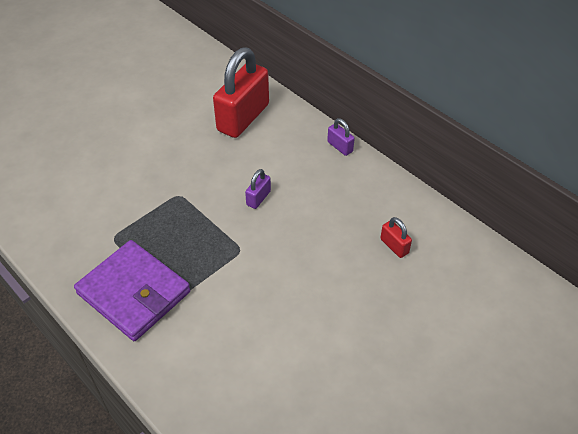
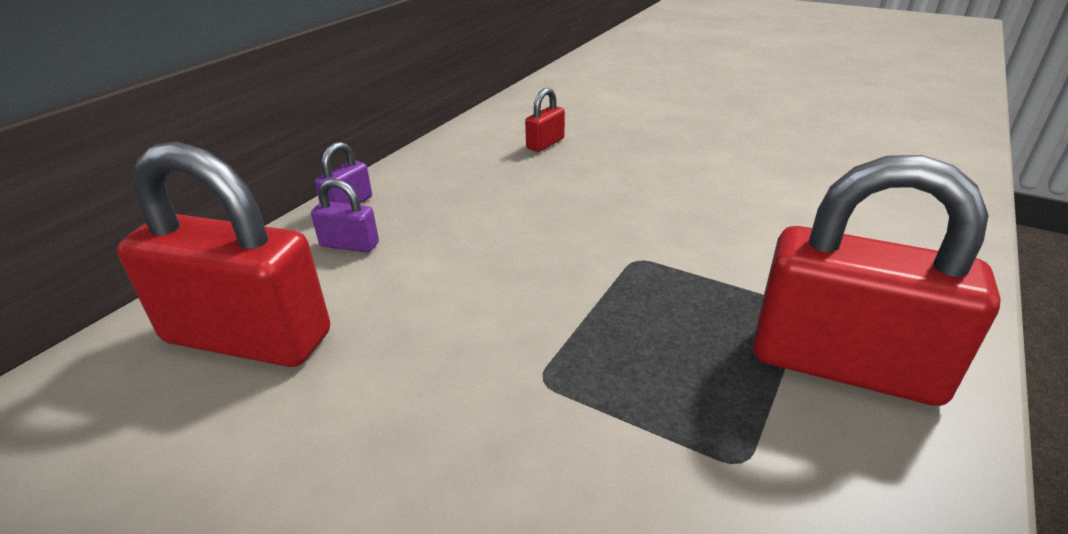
camera: 105 degrees left, 15 degrees down
purple wallet [74,240,190,341] -> red padlock [753,155,1001,406]
purple padlock [245,169,271,209] -> purple padlock moved to [311,178,379,253]

